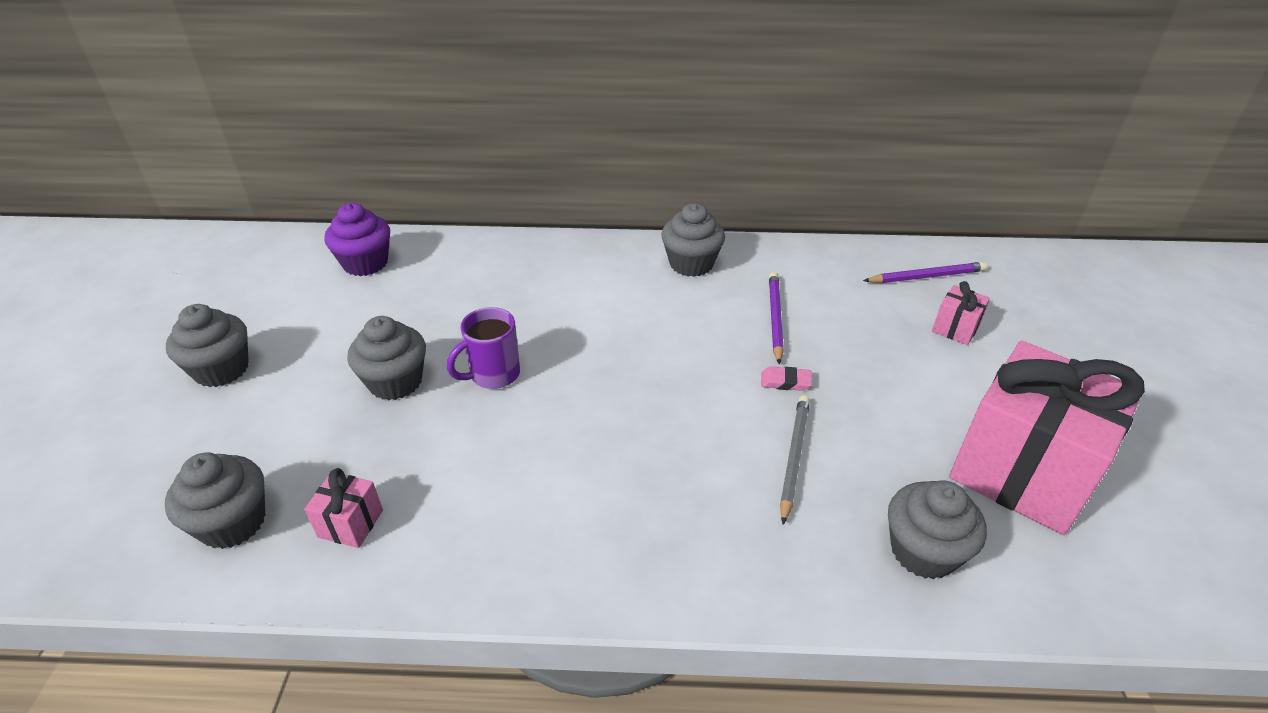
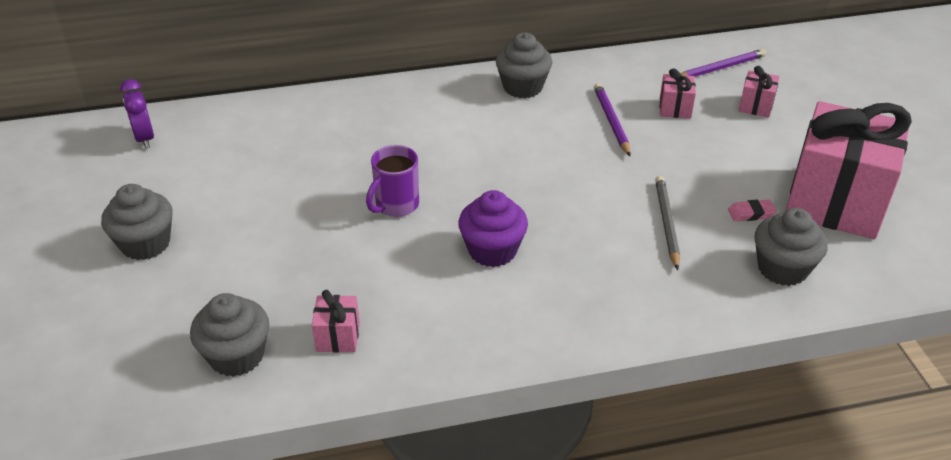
camera: 15 degrees left, 0 degrees up
purple cupcake [324,203,390,276] -> purple cupcake moved to [458,190,528,267]
grey cupcake [347,316,426,400] -> none
pink eraser [761,366,812,391] -> pink eraser moved to [728,200,777,221]
none -> purple clock [120,79,154,149]
none -> pink gift [660,68,696,119]

